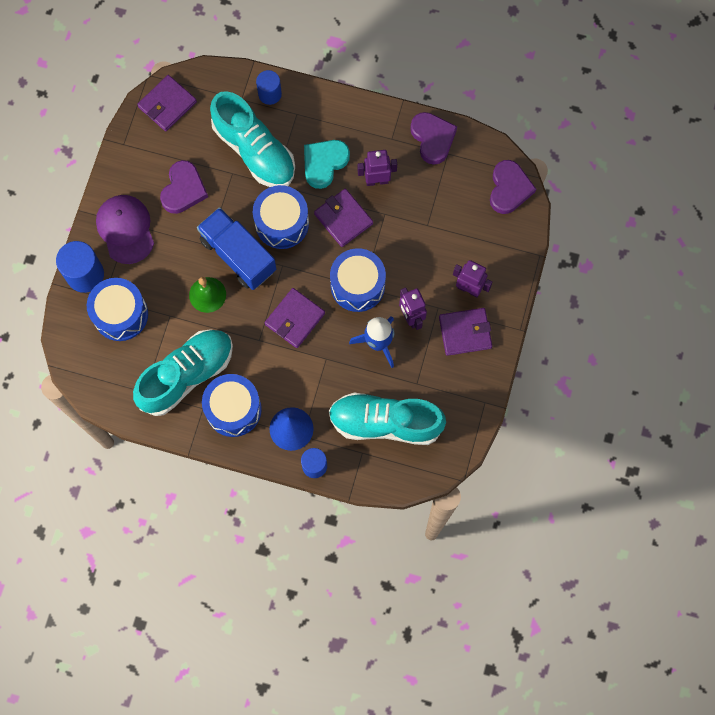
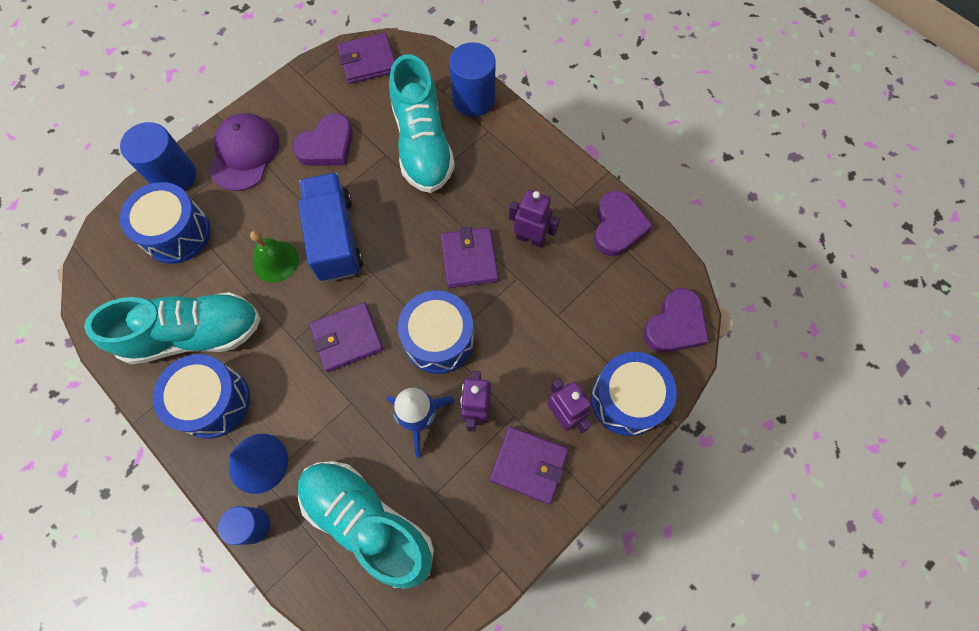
camera: 30 degrees right, 5 degrees down
blue drum [253,185,309,249] -> blue drum moved to [591,352,677,436]
blue cylinder [256,70,282,105] -> blue cylinder [449,43,495,117], size x1.57
turquoise heart [304,140,350,189] -> none

